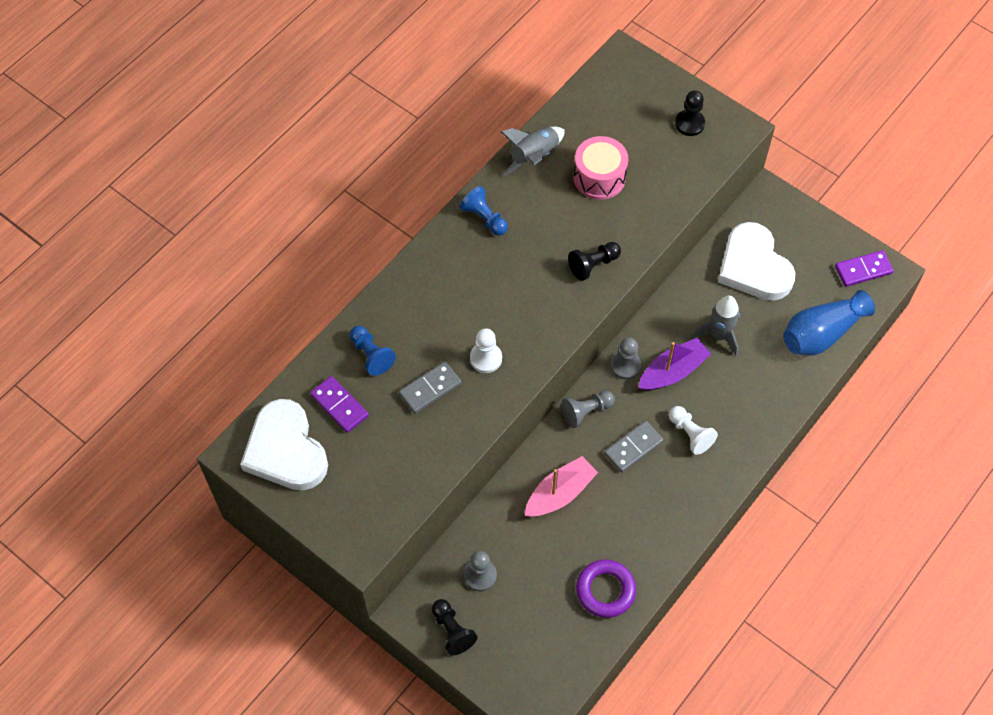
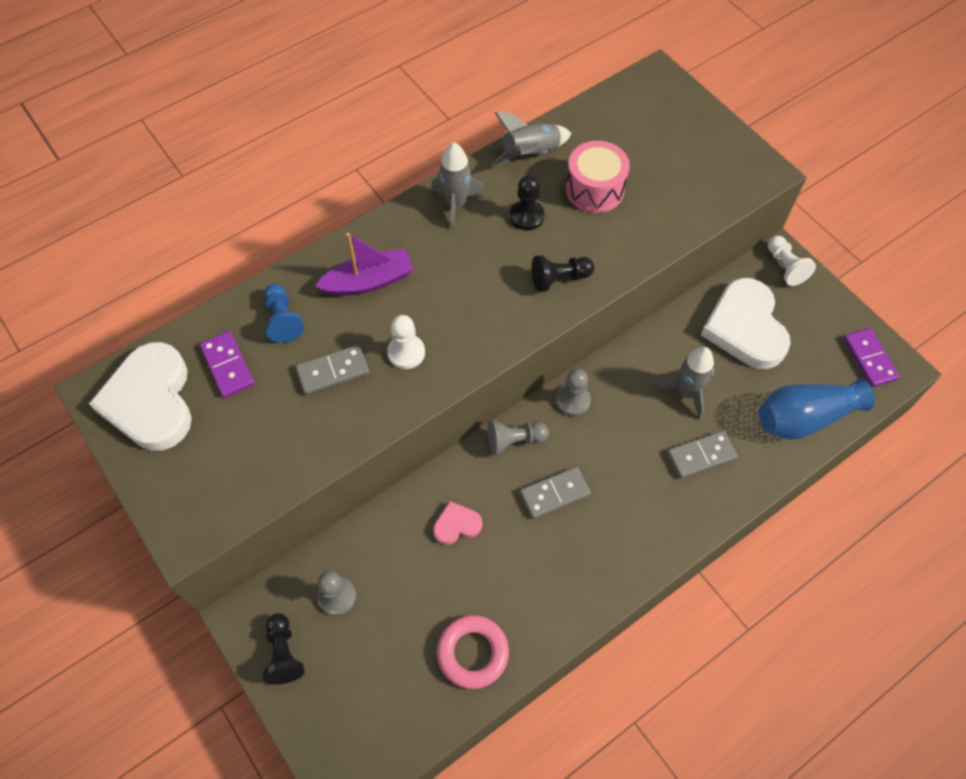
camera: 15 degrees right, 0 degrees up
blue pawn [459,186,508,236] -> grey rocket [431,143,486,230]
pink boat [525,456,598,517] -> pink heart [433,501,482,545]
purple ring [576,560,636,618] -> pink ring [437,615,509,689]
purple boat [639,338,711,391] -> purple boat moved to [315,233,413,296]
white pawn [669,406,718,455] -> white pawn moved to [768,236,816,286]
black pawn [675,90,705,136] -> black pawn moved to [510,175,544,230]
purple domino [835,250,894,287] -> purple domino turned 75 degrees clockwise [843,328,899,387]
none -> grey domino [667,431,738,479]

